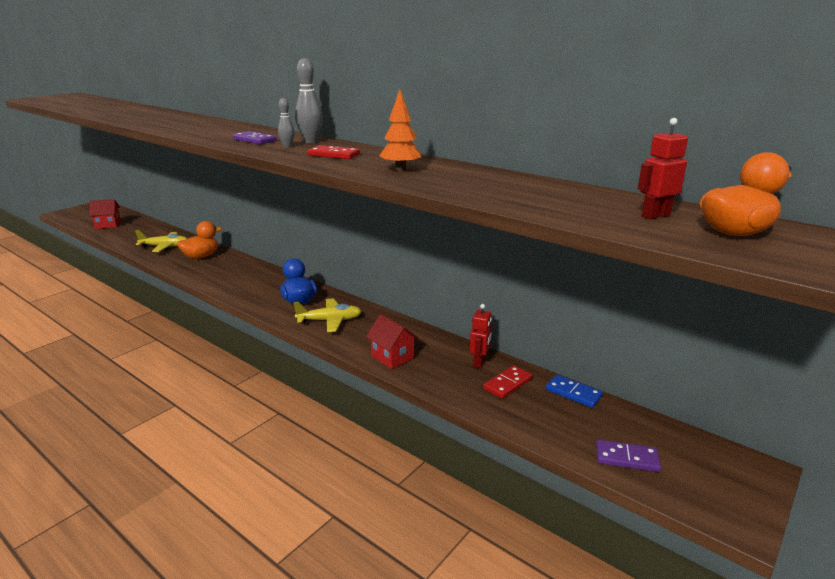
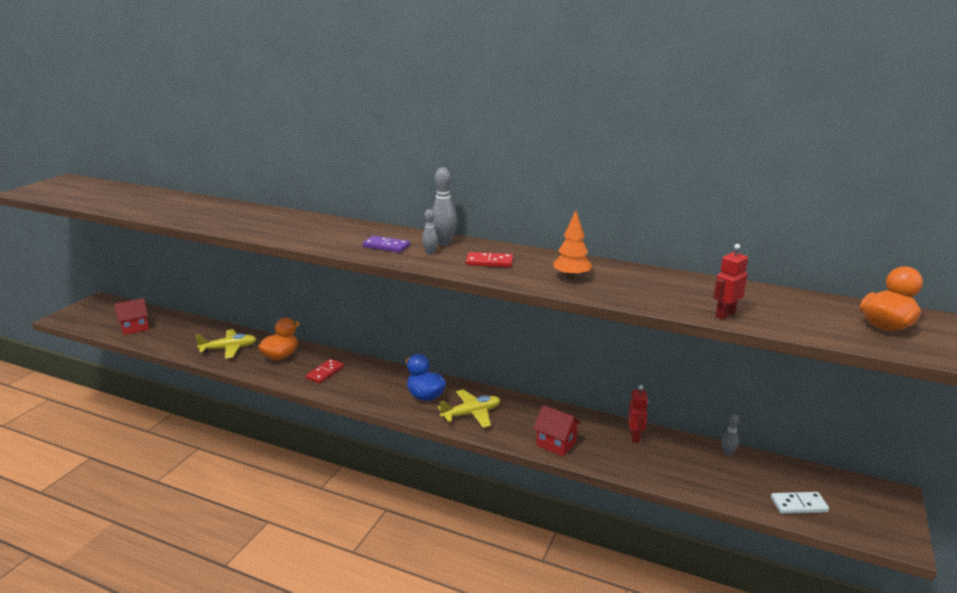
camera: 15 degrees left, 0 degrees up
red domino [483,365,532,399] -> red domino moved to [306,359,344,383]
blue domino [546,375,603,408] -> grey bowling pin [722,414,739,456]
purple domino [596,440,661,472] -> white domino [771,492,829,514]
red robot [638,118,688,219] -> red robot moved to [714,244,748,320]

